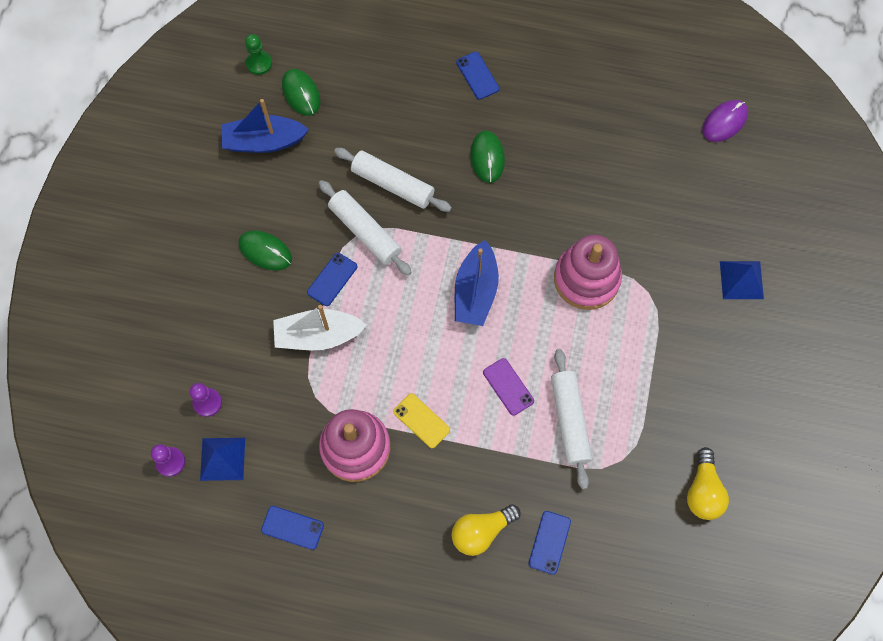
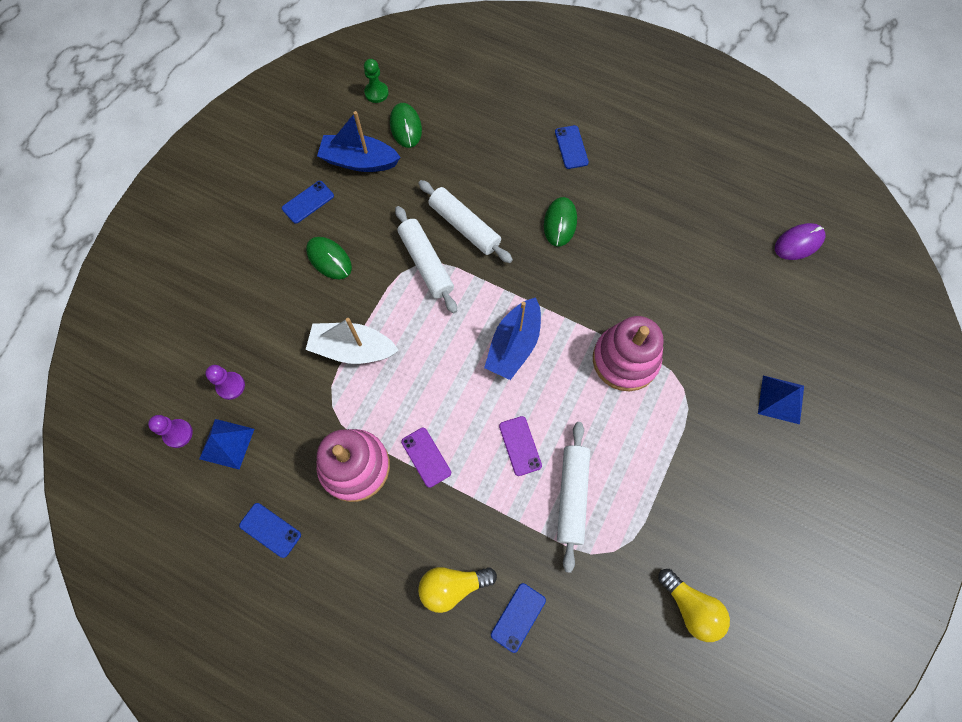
camera: 15 degrees right, 0 degrees up
blue phone [307,253,357,306] -> blue phone moved to [282,181,334,224]
yellow phone [393,393,450,448] -> purple phone [401,427,451,488]
yellow light bulb [687,447,729,520] -> yellow light bulb turned 60 degrees counterclockwise [658,569,730,642]

